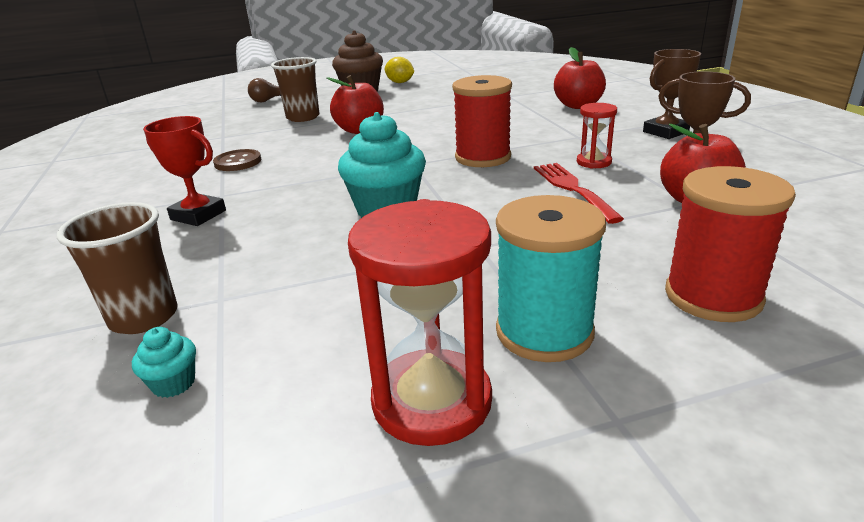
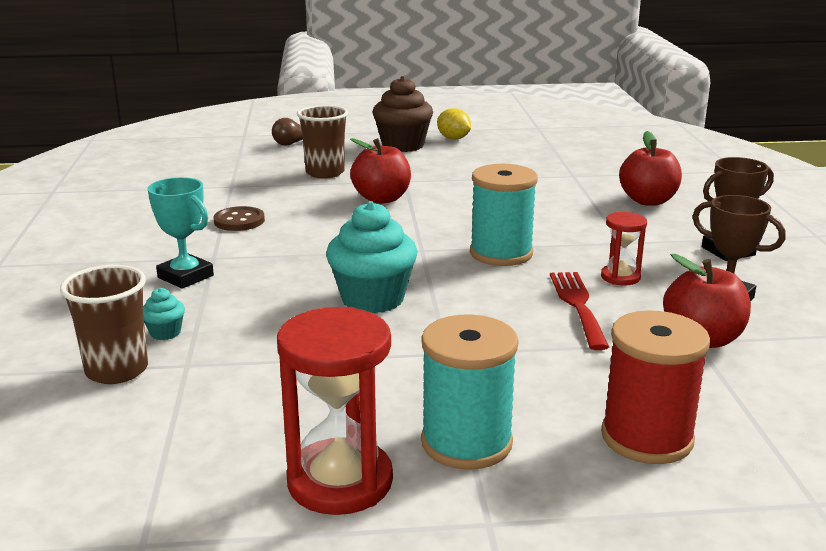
camera: 10 degrees right, 5 degrees down
turquoise cupcake [132,327,196,398] -> turquoise cupcake moved to [143,288,185,340]
red trophy [143,116,226,226] -> turquoise trophy [147,177,214,289]
red spool [452,75,512,167] -> turquoise spool [470,164,538,266]

